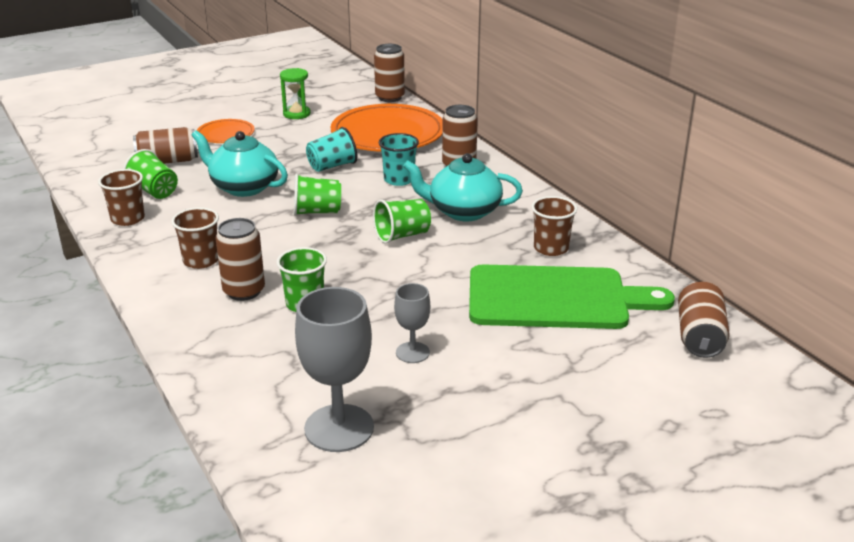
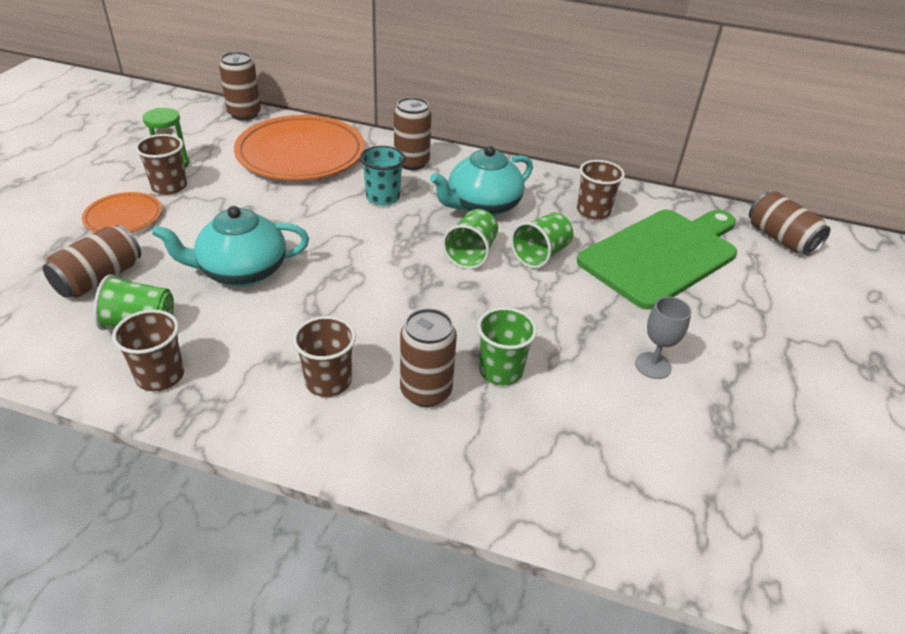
camera: 45 degrees left, 10 degrees up
green cup [294,174,341,216] -> green cup moved to [511,213,573,268]
grey goblet [295,287,374,452] -> none
turquoise cup [306,127,357,172] -> none
none -> brown cup [135,134,187,195]

